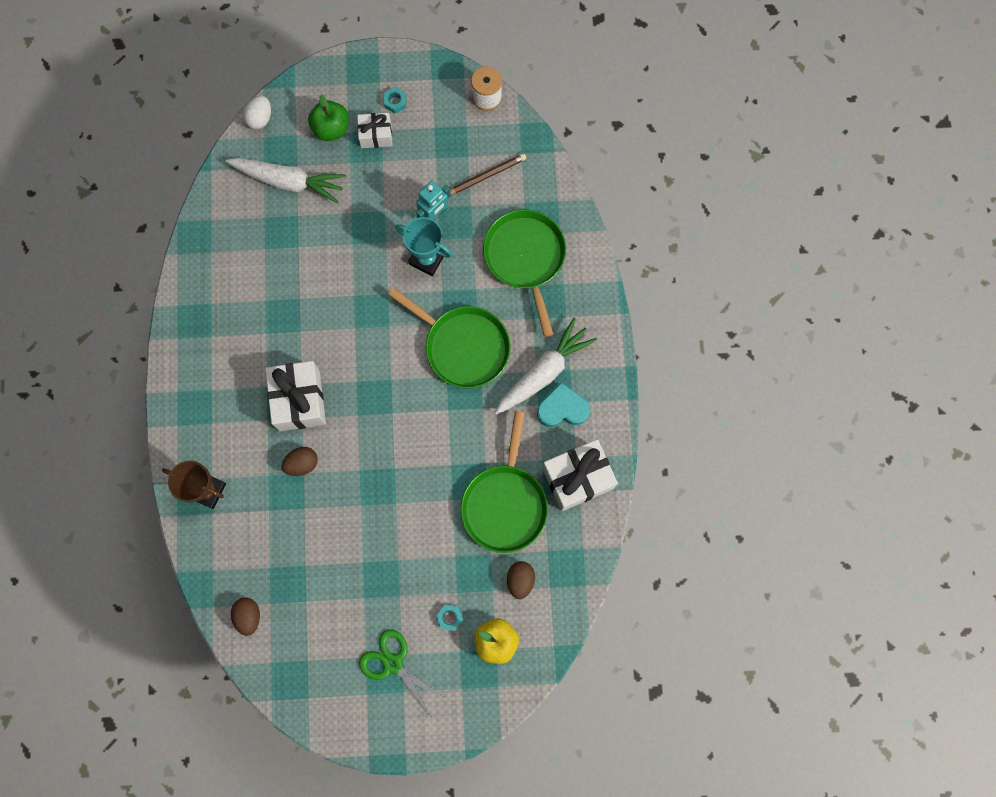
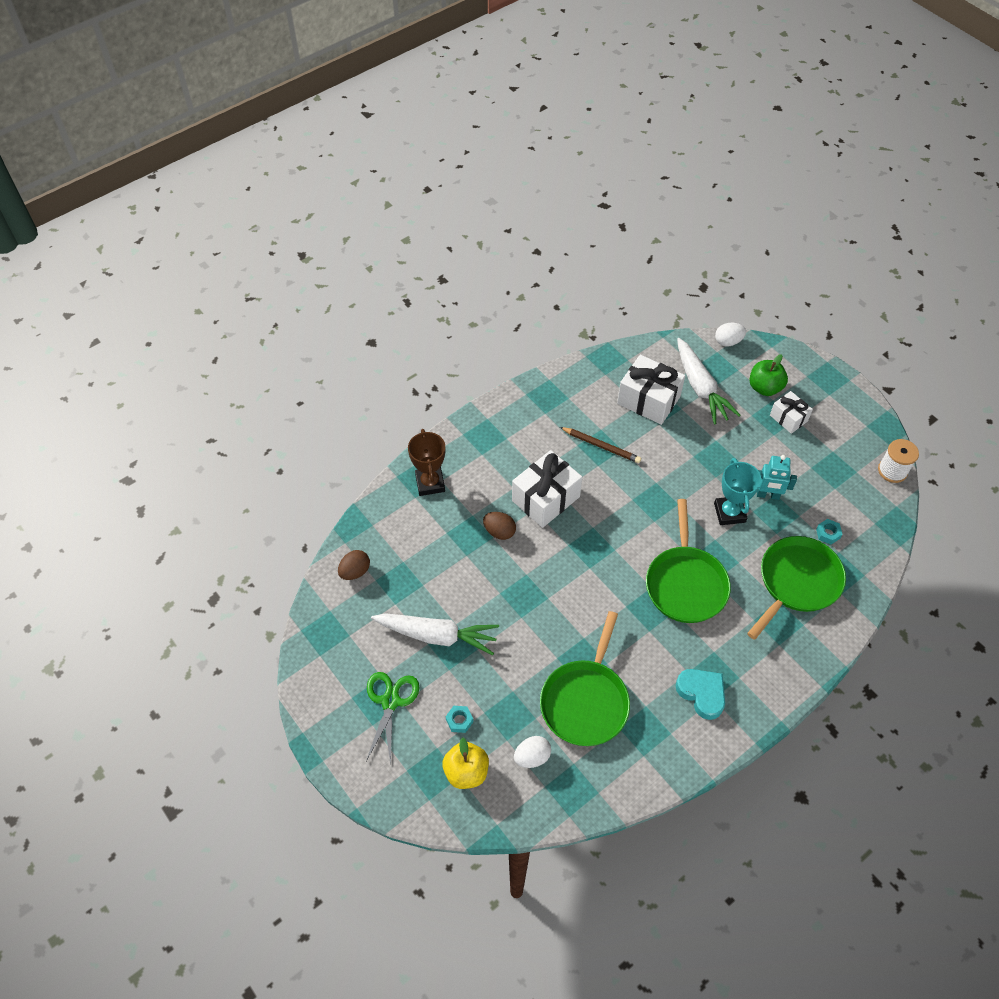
camera: 55 degrees right, 20 degrees down
turquoise nut [384,87,406,114] -> turquoise nut moved to [816,519,843,545]
brown pencil [450,153,526,195] -> brown pencil moved to [560,427,641,463]
green pan [461,411,548,553] -> green pan turned 45 degrees counterclockwise [540,611,630,746]
white carrot [495,318,597,415] -> white carrot moved to [371,613,499,655]
brown egg [507,561,535,599] -> white egg [514,736,551,768]
white gift [542,439,618,511] -> white gift moved to [617,355,685,425]

